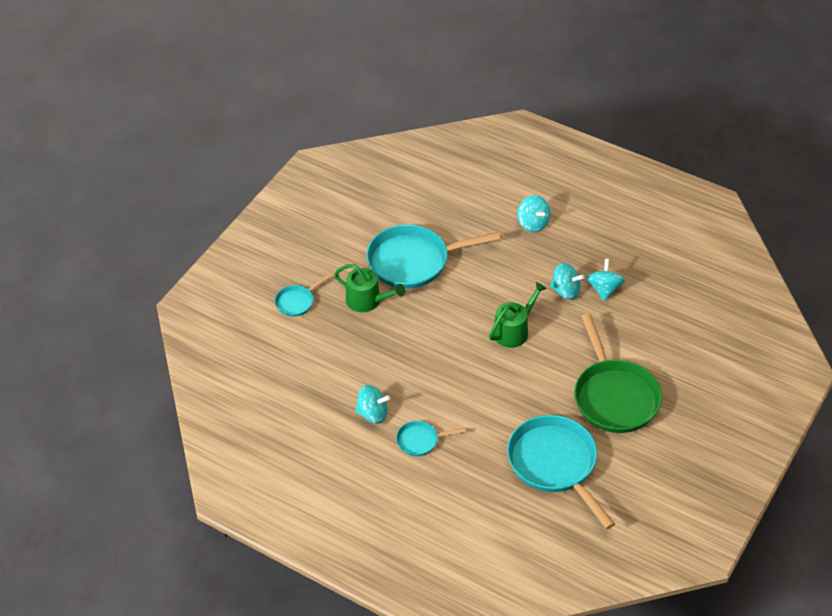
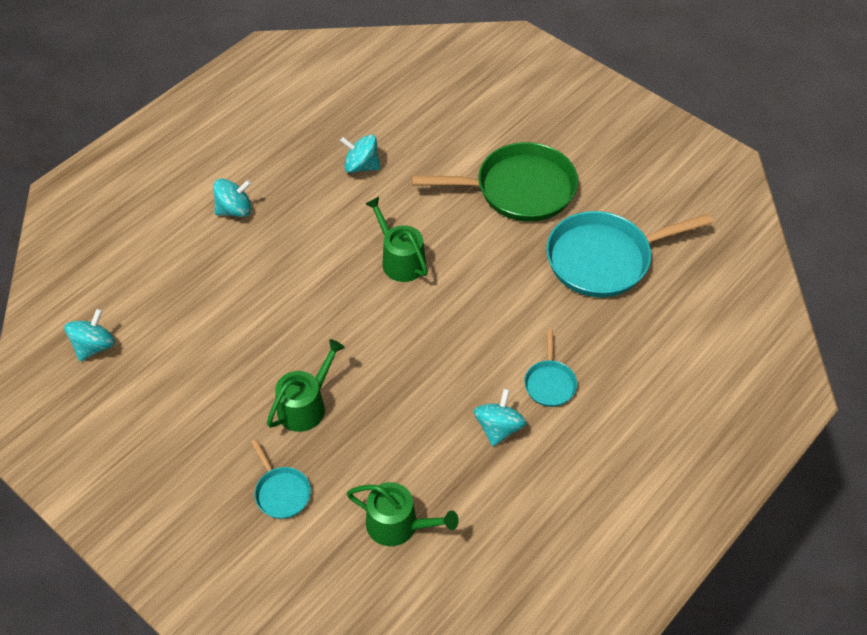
camera: 80 degrees left, 5 degrees up
turquoise pan [366,224,500,289] -> none
turquoise spinning top [550,263,585,300] -> turquoise spinning top moved to [64,309,115,361]
none -> green watering can [347,482,459,546]

